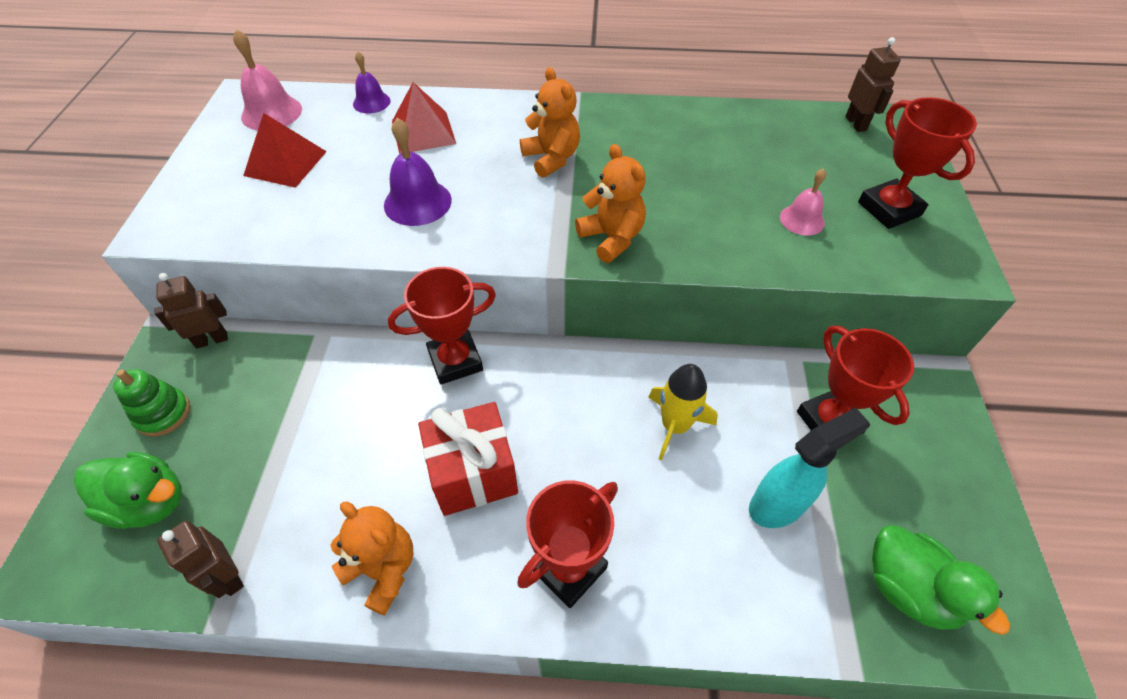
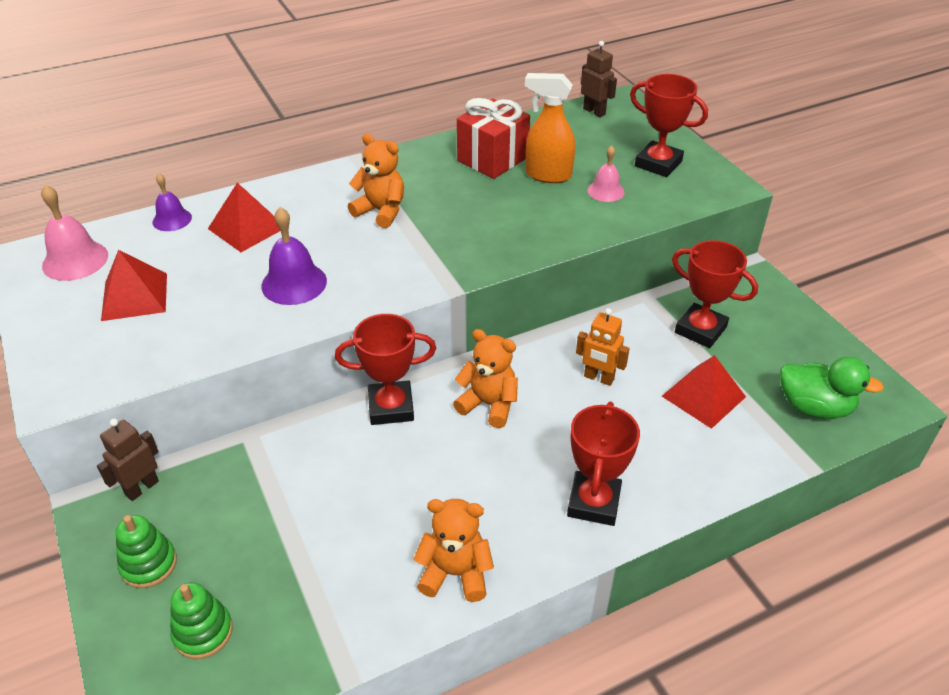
camera: 30 degrees left, 10 degrees down
green duck [74,452,182,529] -> green stacking toy [170,582,233,659]
brown robot [157,521,244,598] -> none
red trophy [388,267,496,385] -> red trophy turned 45 degrees clockwise [335,314,436,425]
red gift [418,402,518,516] -> red gift moved to [457,98,530,179]
orange teddy bear [575,144,646,263] -> orange teddy bear moved to [453,329,518,428]
yellow rocket [648,364,718,461] -> orange robot [576,308,630,386]
turquoise spray bottle [749,408,869,528] -> red pyramid [662,355,746,429]
none -> orange spray bottle [525,73,575,183]

